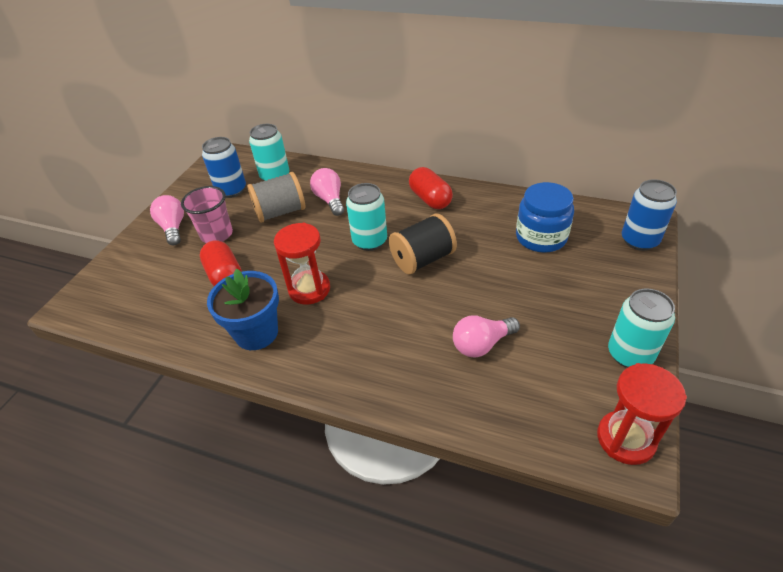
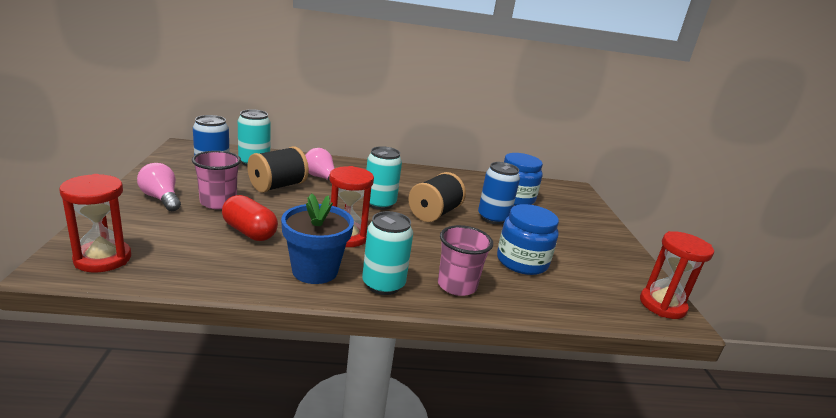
camera: 30 degrees left, 20 degrees down
grey spool [247,172,305,223] -> black spool [247,146,309,193]
red capsule [409,167,453,209] -> none
pink light bulb [453,315,520,357] -> blue jar [497,204,559,275]
turquoise can [608,289,675,368] -> turquoise can moved to [362,211,413,295]
blue can [622,179,677,251] -> blue can moved to [478,162,520,224]
none -> red hourglass [59,174,131,272]
none -> pink cup [438,225,493,296]

